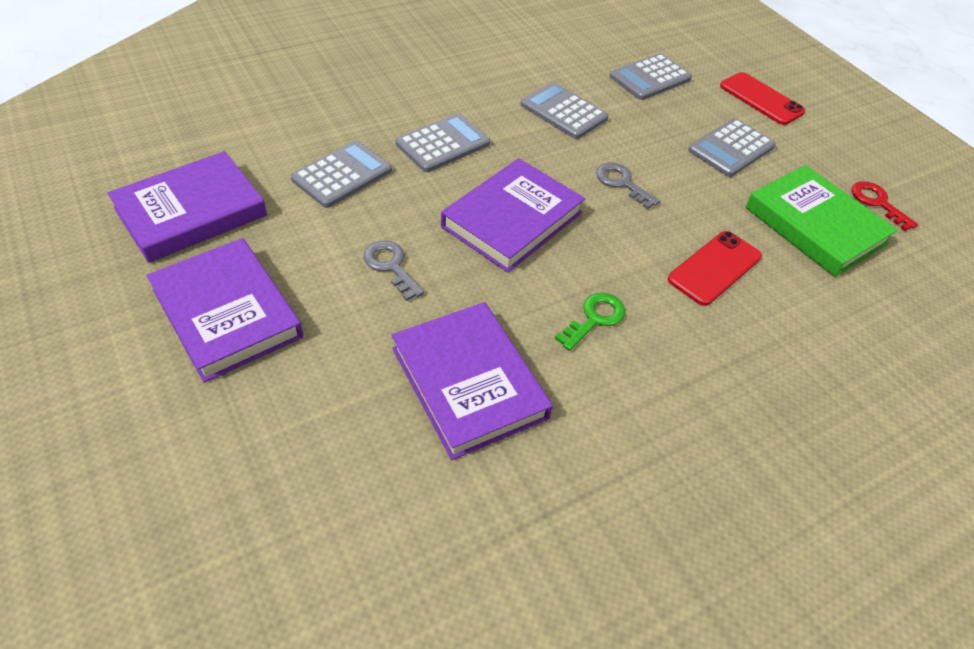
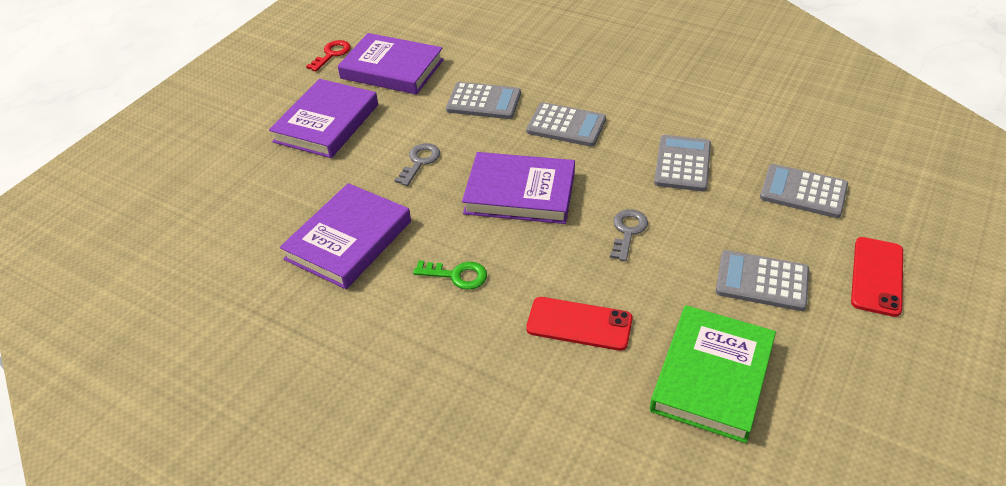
camera: 65 degrees right, 5 degrees down
red key [852,181,918,231] -> red key moved to [306,40,351,72]

